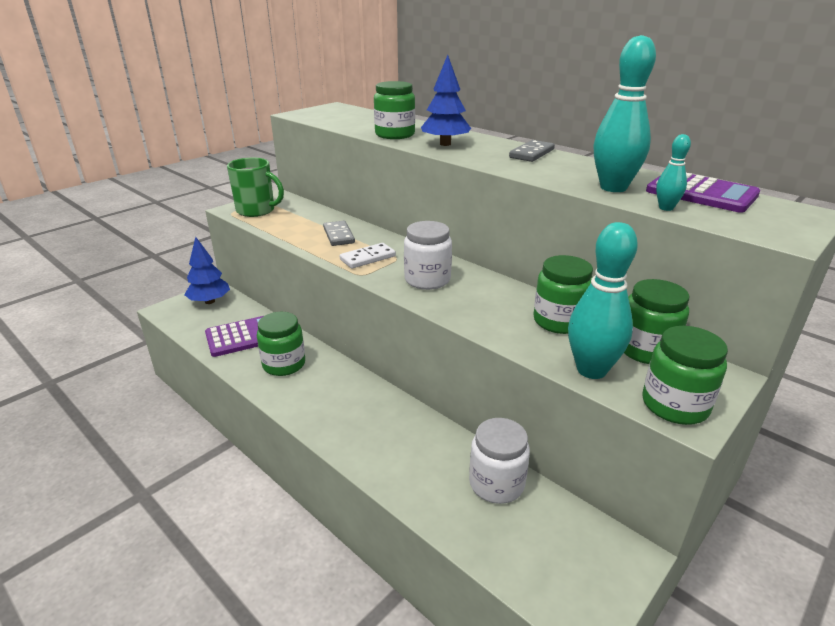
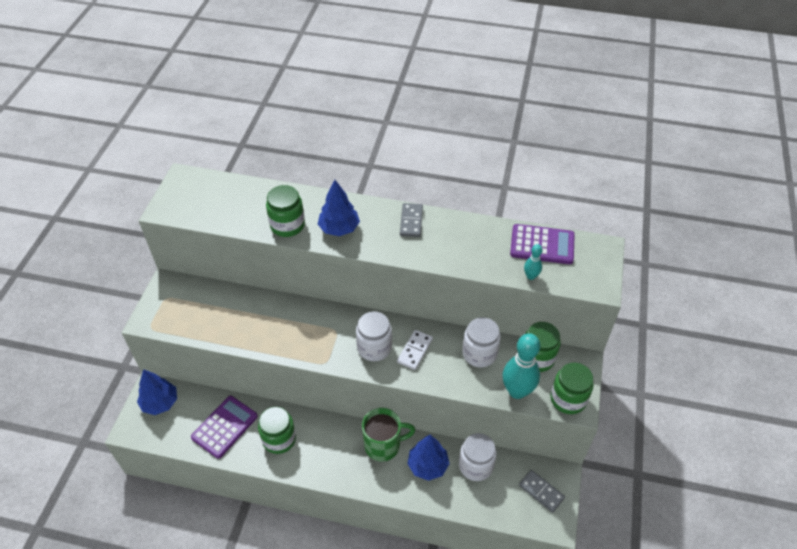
camera: 30 degrees left, 20 degrees up
green mug [227,158,284,217] -> green mug moved to [362,408,415,462]
grey domino [323,221,355,246] -> grey domino moved to [519,470,565,512]
white domino [340,243,396,269] -> white domino moved to [397,330,433,370]
green jar [534,255,593,334] -> white jar [462,317,501,367]
turquoise bowling pin [594,35,656,192] -> none
none -> blue tree [407,435,449,481]

